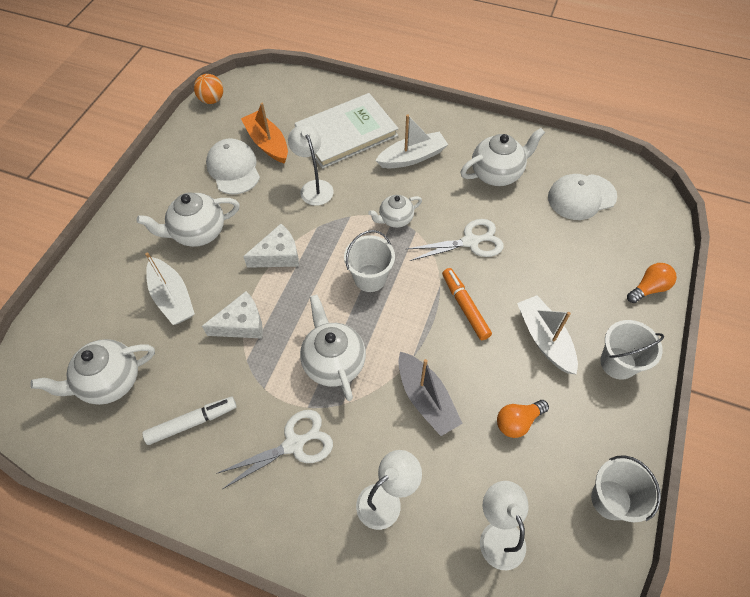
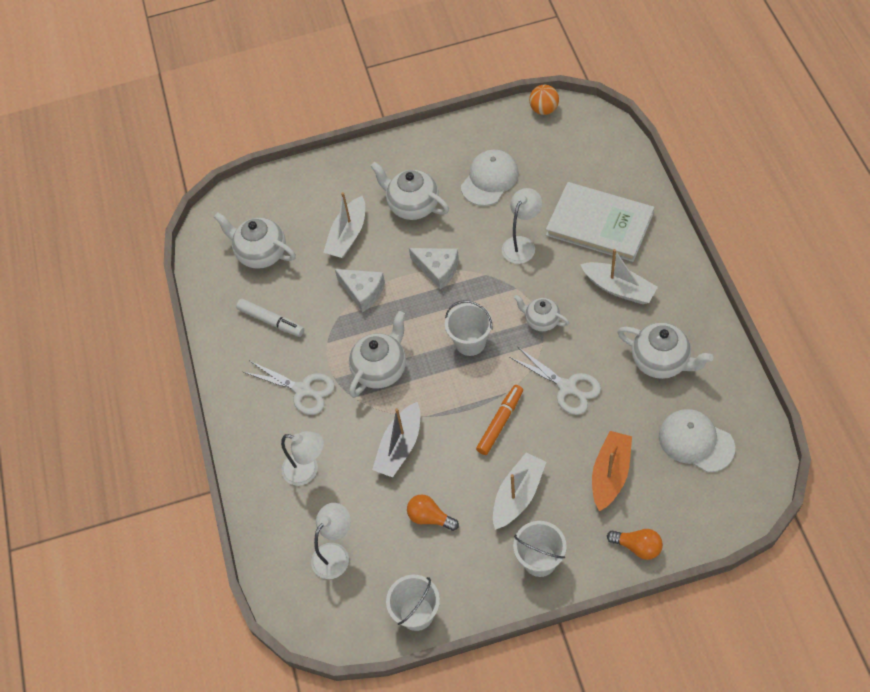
camera: 60 degrees right, 0 degrees up
orange boat [241,103,288,163] -> orange boat moved to [592,431,632,511]

